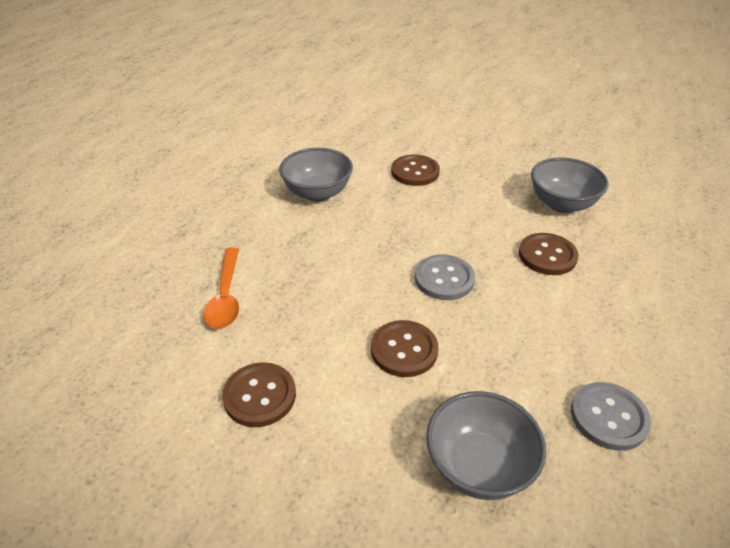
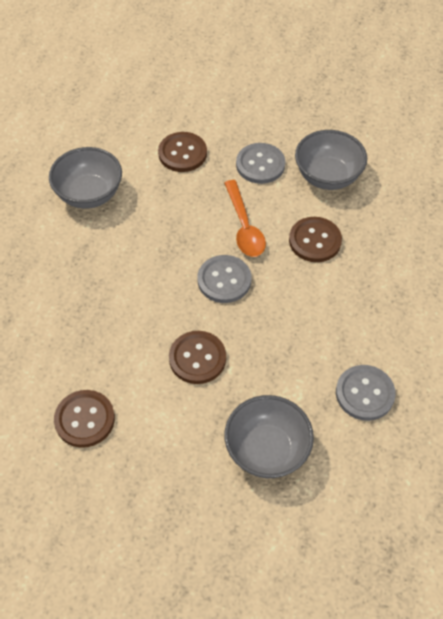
camera: 10 degrees left, 15 degrees up
orange spoon [204,247,239,329] -> orange spoon moved to [224,180,266,257]
none -> grey button [236,143,285,184]

